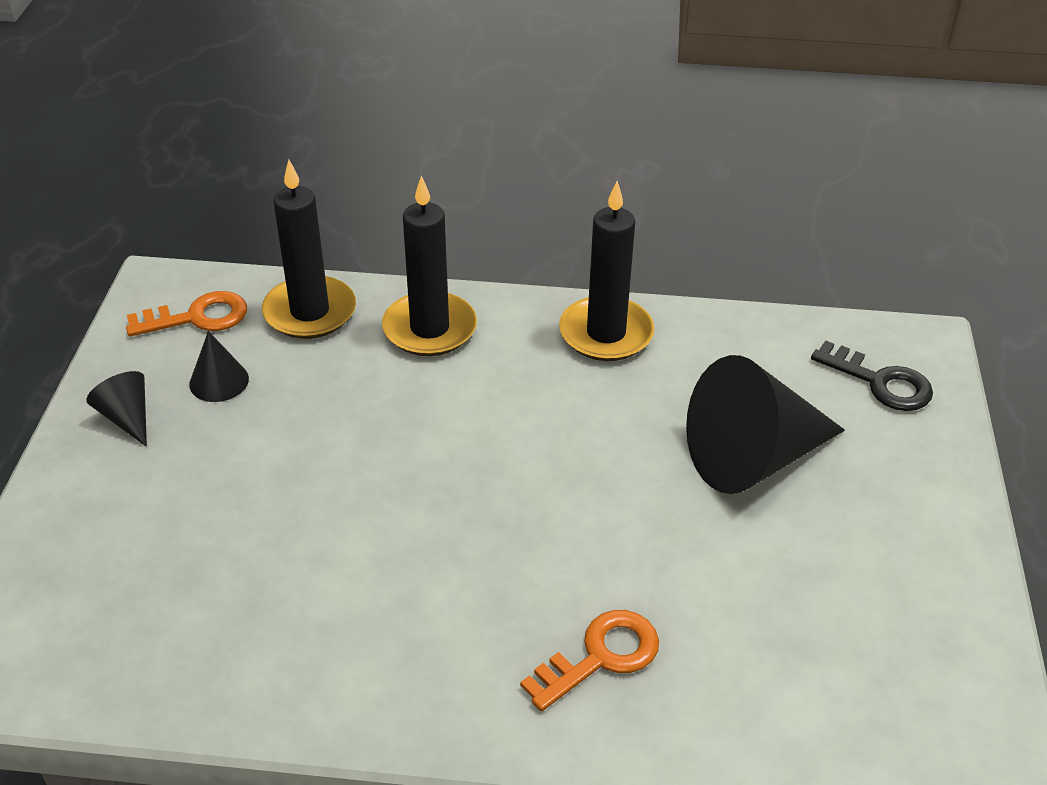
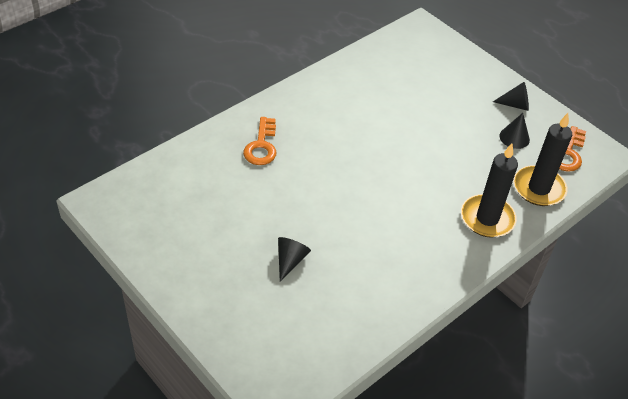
camera: 130 degrees right, 5 degrees up
black candle [559,181,655,361] -> none
black cone [686,355,845,494] -> black cone [278,237,311,281], size x0.46
black key [811,341,933,411] -> none

